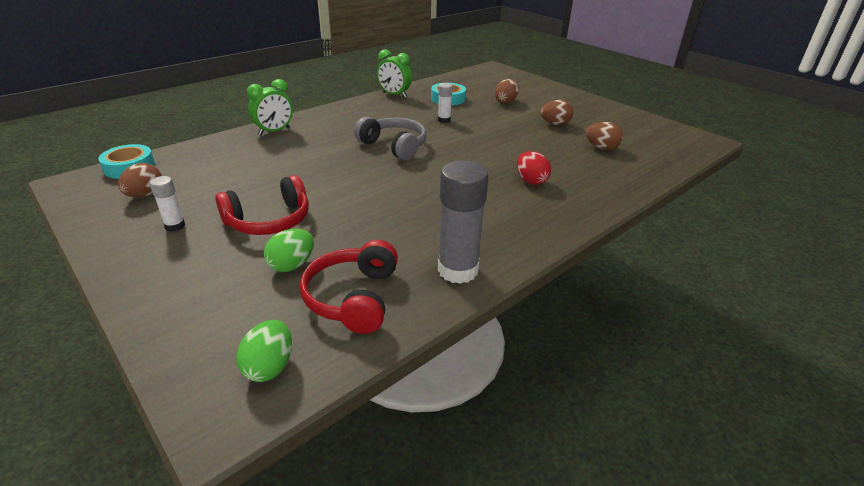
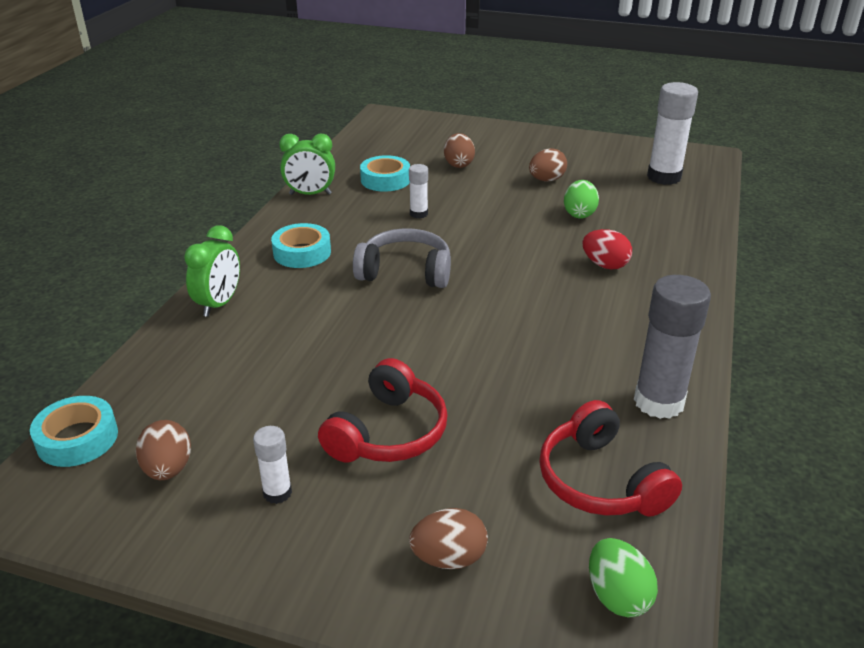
camera: 30 degrees left, 0 degrees up
green egg [264,229,314,272] -> green egg moved to [564,180,599,218]
brown egg [586,122,623,150] -> brown egg moved to [409,508,488,569]
none -> turquoise tape [271,223,331,268]
none -> white glue stick [647,82,698,185]

